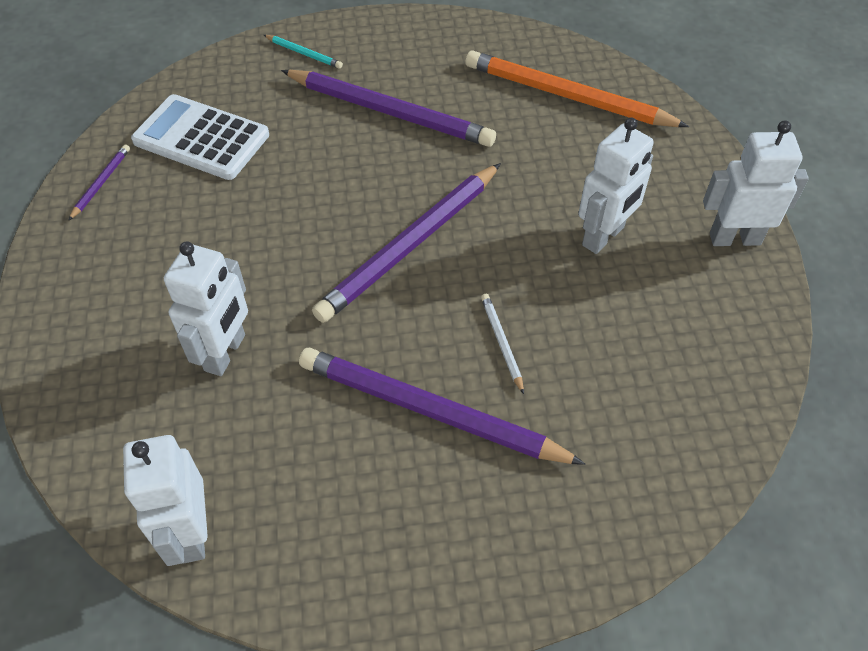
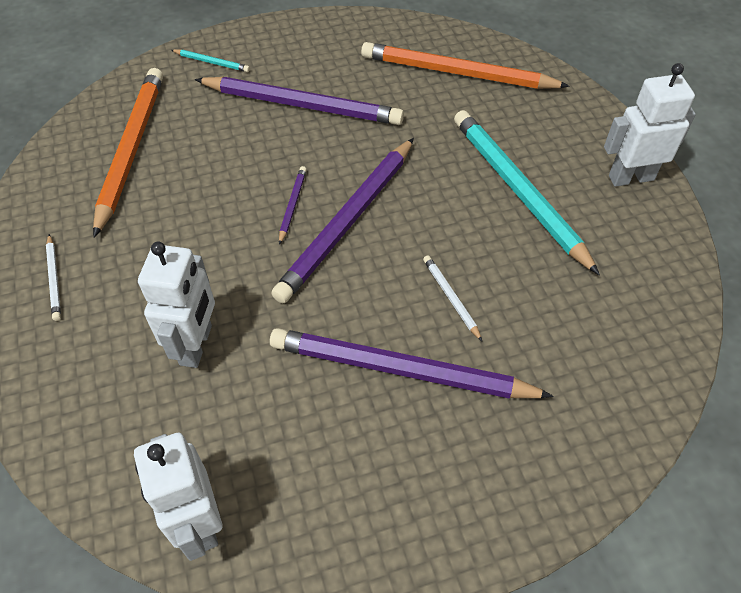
camera: 10 degrees left, 0 degrees up
purple pencil [68,145,130,221] -> purple pencil moved to [279,166,307,245]
white calculator [131,94,269,180] -> orange pencil [93,68,163,238]
white robot [578,117,654,254] -> turquoise pencil [454,110,600,275]
none -> white pencil [46,234,61,321]

